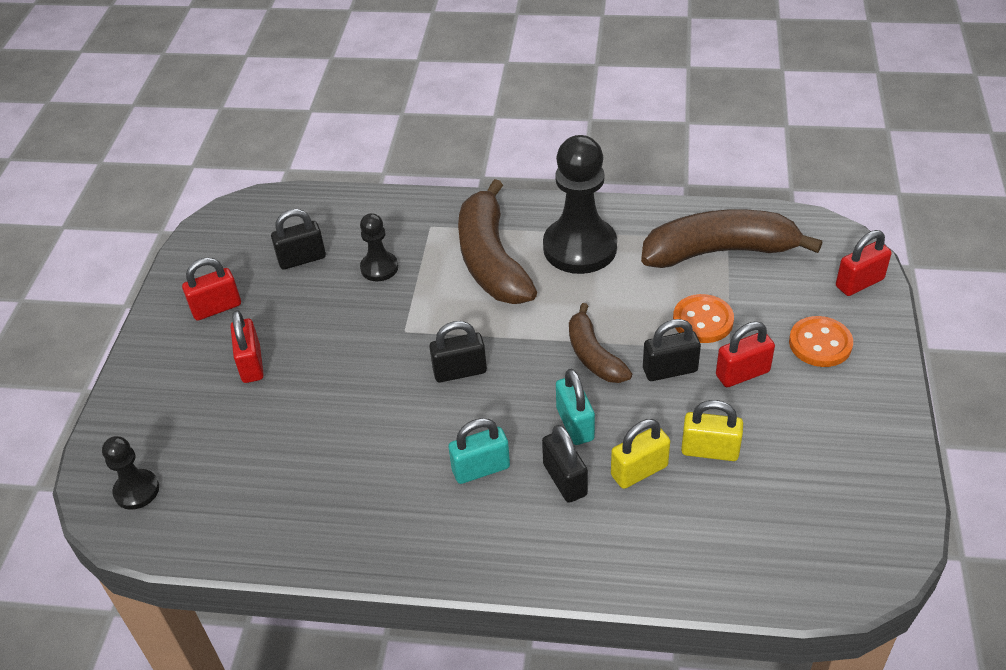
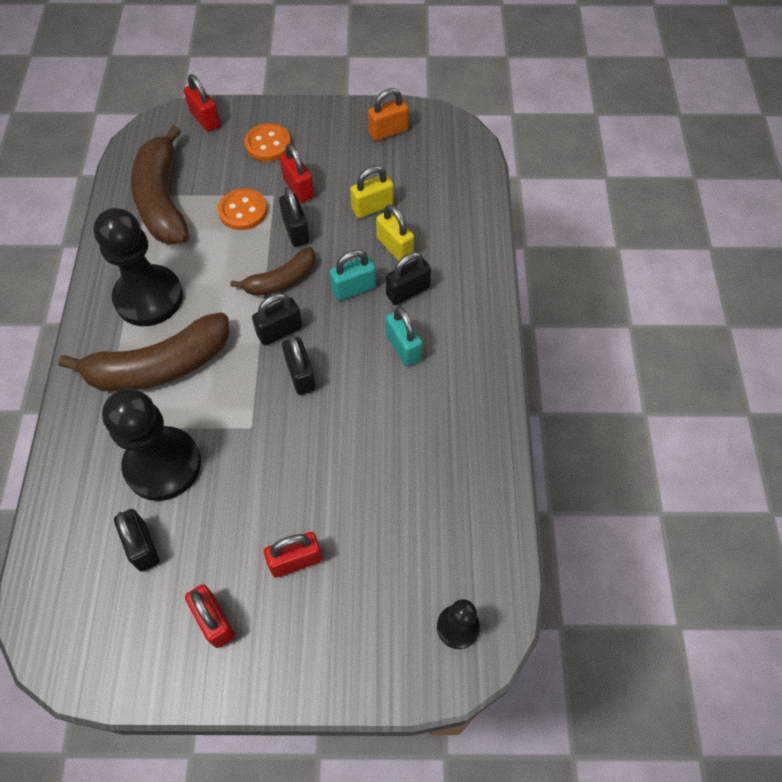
camera: 100 degrees left, 15 degrees up
black pawn [360,213,398,281] -> black pawn [102,389,201,501], size x1.96
yellow padlock [681,400,743,461] -> yellow padlock turned 60 degrees clockwise [350,166,394,218]
none -> black padlock [252,293,302,346]
none -> orange padlock [368,88,409,141]

